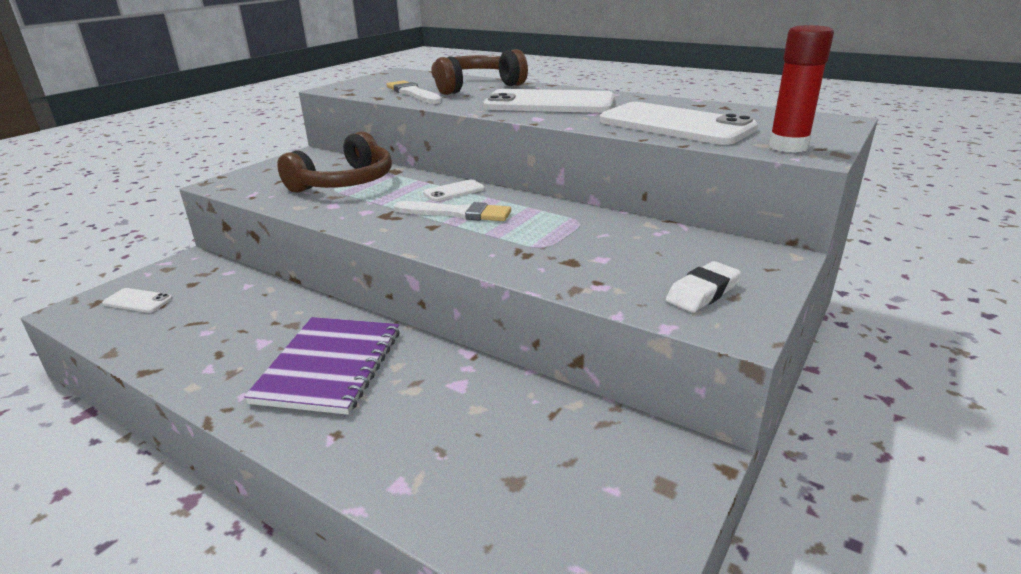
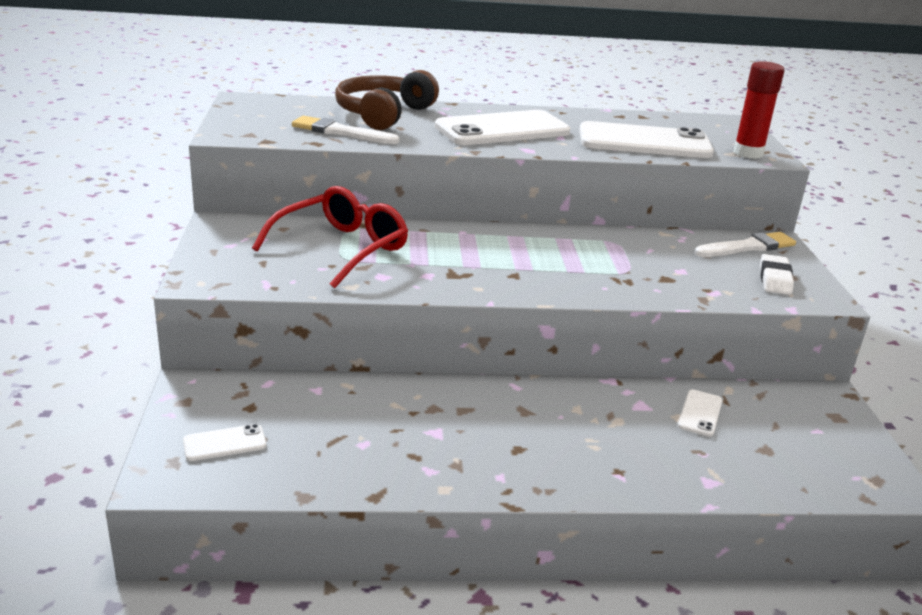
camera: 40 degrees left, 0 degrees up
purple notebook [244,317,400,415] -> none
brown headphones [277,132,392,193] -> red glasses [252,186,408,288]
white brush [394,201,511,221] -> white brush moved to [695,232,796,257]
white phone [423,179,485,201] -> white phone moved to [678,390,723,436]

